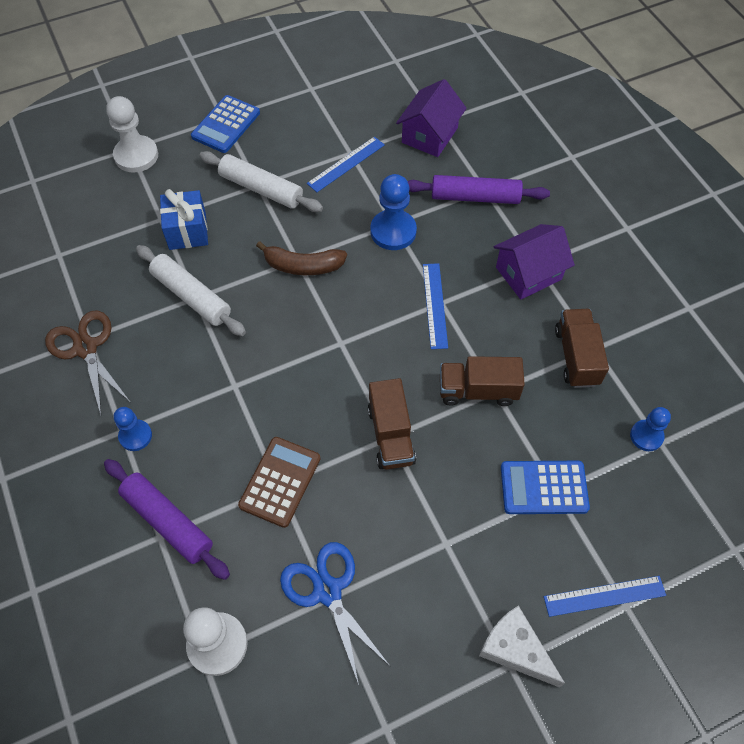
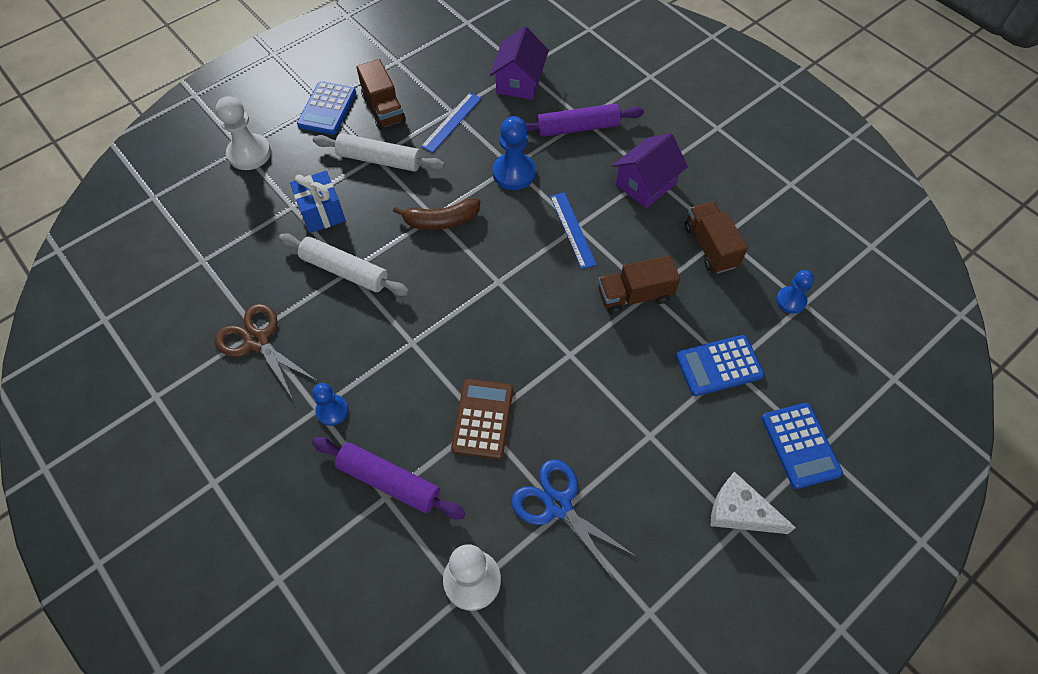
camera: 15 degrees left, 0 degrees up
brown truck [368,378,416,469] -> brown truck moved to [356,59,406,130]
blue ruler [544,576,666,617] -> blue calculator [762,403,843,489]

